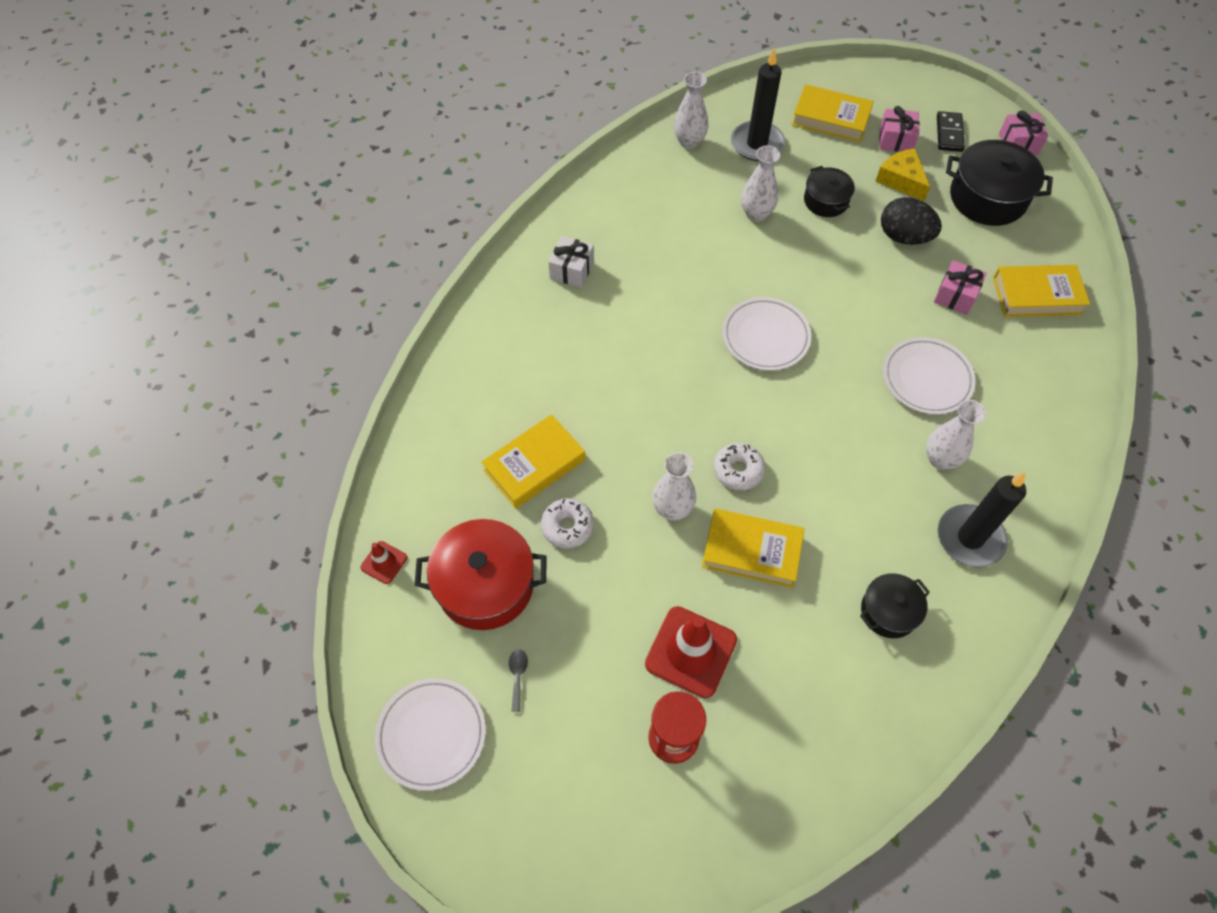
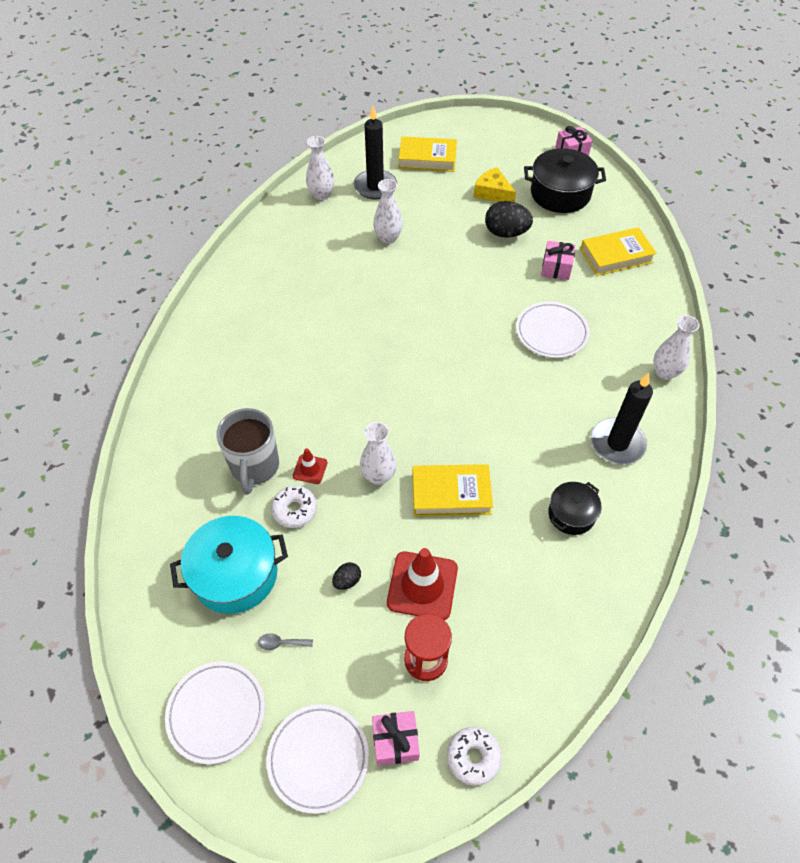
camera: 15 degrees left, 5 degrees down
red traffic cone [360,541,407,584] -> red traffic cone moved to [293,448,328,484]
red pot [415,519,546,630] -> turquoise pot [170,516,288,614]
yellow book [481,414,585,509] -> grey mug [216,408,279,494]
grey spoon [509,649,528,712] -> grey spoon turned 75 degrees counterclockwise [258,633,313,650]
white gift [548,236,594,288] -> none
white donut [713,443,765,490] -> white donut moved to [447,727,502,786]
white plate [722,297,811,371] -> white plate moved to [266,704,369,814]
black pot [804,166,855,217] -> none
pink gift [879,106,920,152] -> pink gift moved to [372,711,420,766]
white vase [926,400,986,470] -> white vase moved to [653,315,700,380]
black domino [937,111,965,152] -> none
none -> black egg [332,562,361,590]

